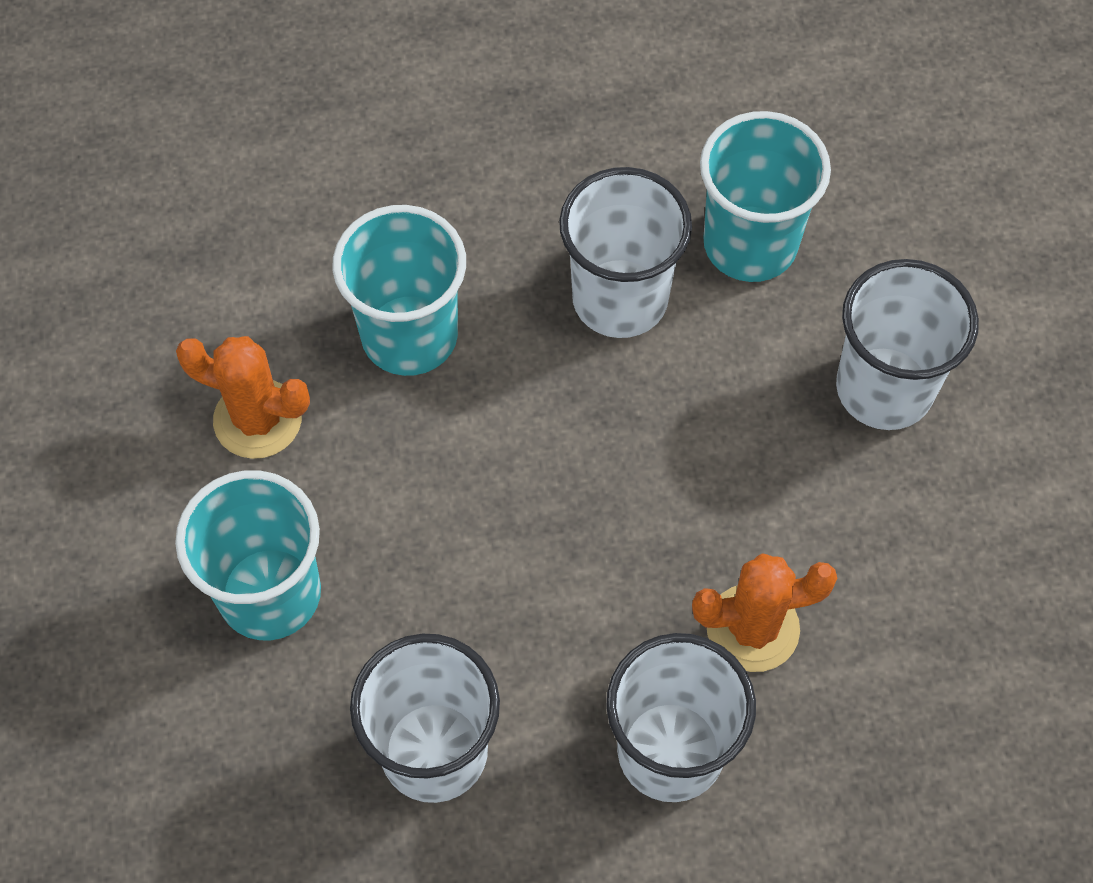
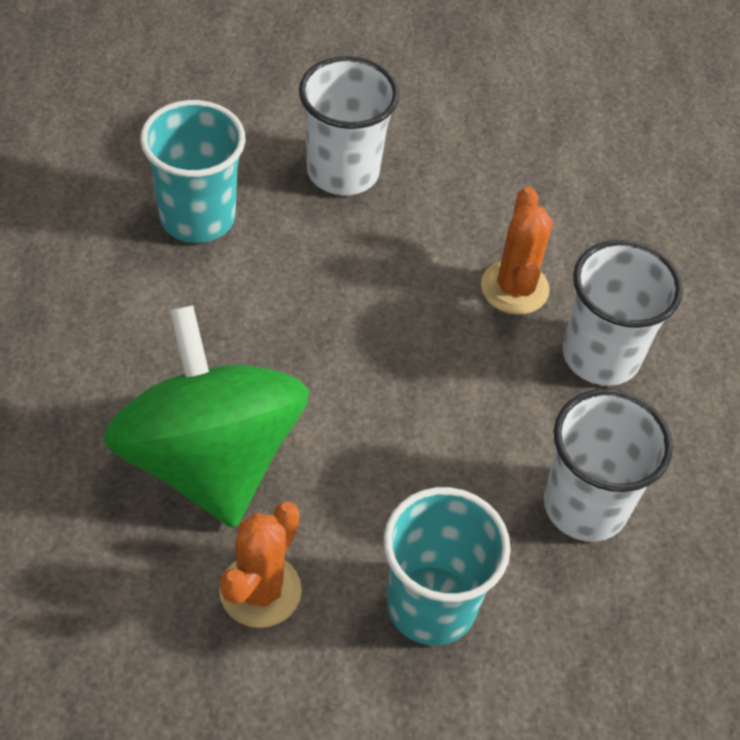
camera: 85 degrees left, 10 degrees down
turquoise cup [332,205,466,376] -> green spinning top [103,305,309,528]
white cup [559,167,692,338] -> none

